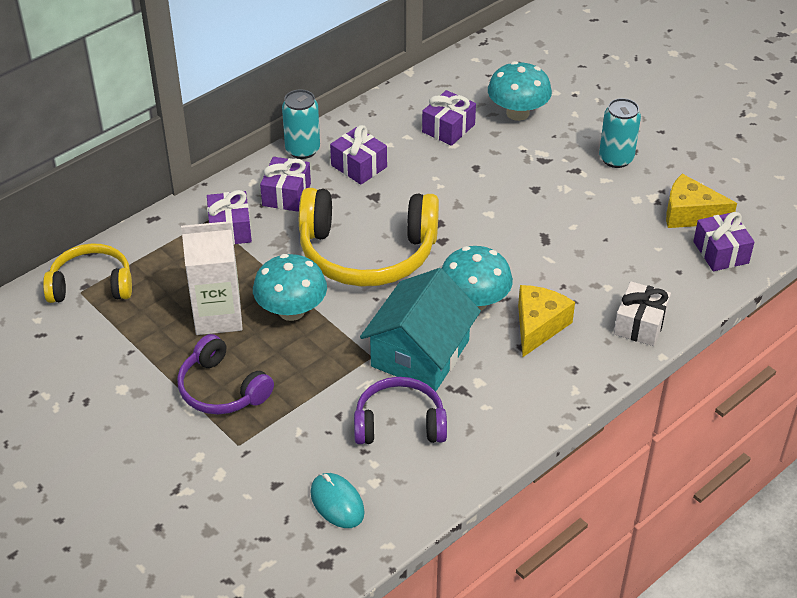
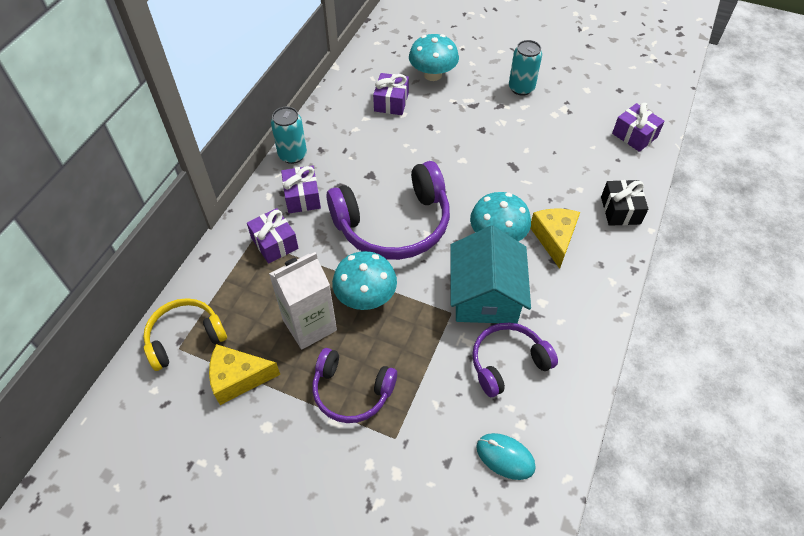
camera: 25 degrees left, 10 degrees up
yellow headphones [299,188,439,287] -> purple headphones [326,161,450,260]
purple gift [330,125,387,184] -> none
white gift [614,281,671,346] -> black gift [601,180,648,226]
yellow cheese [666,174,737,228] -> yellow cheese moved to [209,344,280,405]

